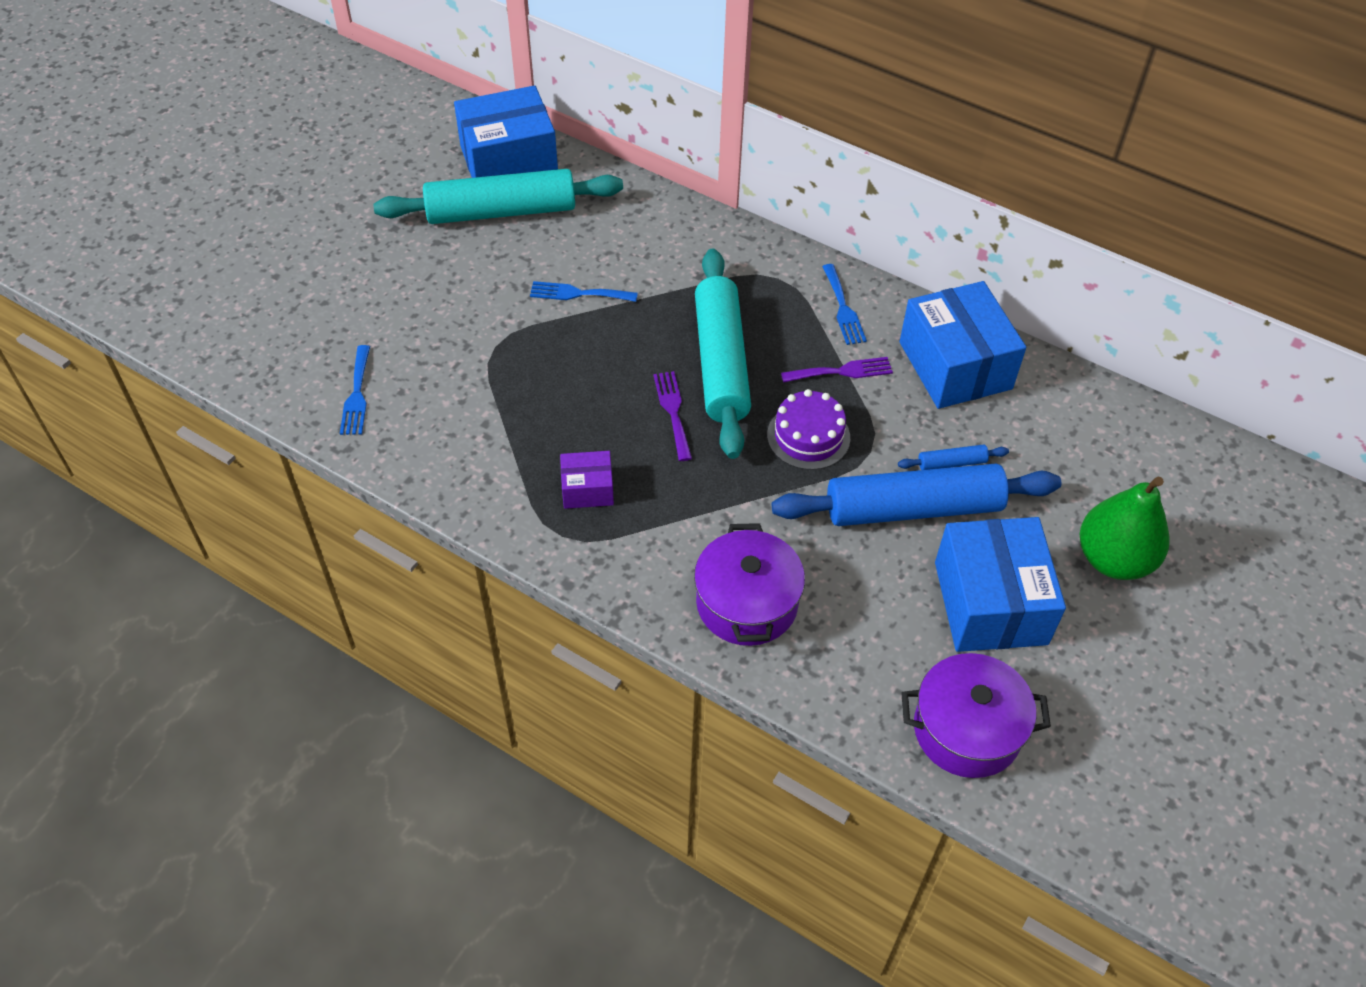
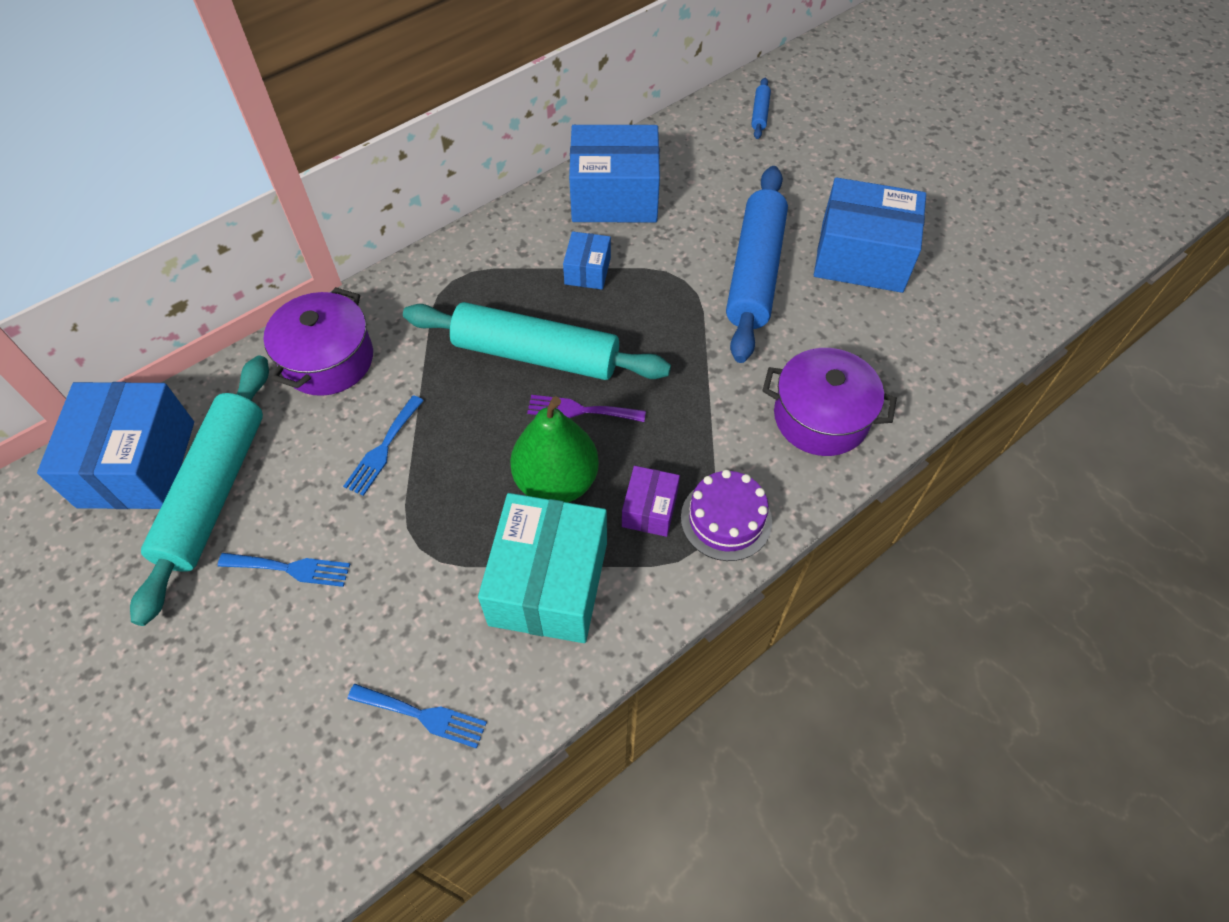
camera: 70 degrees left, 5 degrees up
purple cake [767,389,850,470] -> purple cake moved to [681,470,772,561]
purple fork [781,357,893,383] -> blue box [563,231,611,290]
blue fork [822,264,867,345] -> blue fork moved to [218,553,350,587]
blue rolling pin [898,445,1009,470] -> blue rolling pin moved to [751,78,771,139]
purple pot [901,653,1051,778] -> purple pot moved to [264,287,373,396]
green pear [1079,477,1170,580] -> green pear moved to [510,396,599,503]
none -> turquoise box [478,493,607,643]

